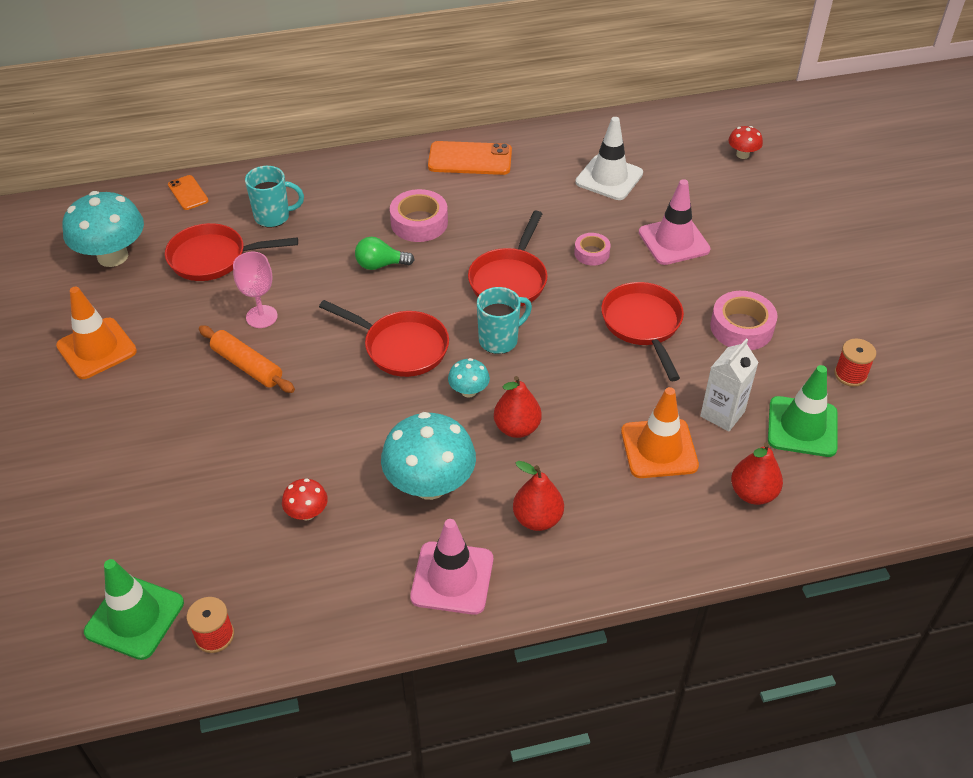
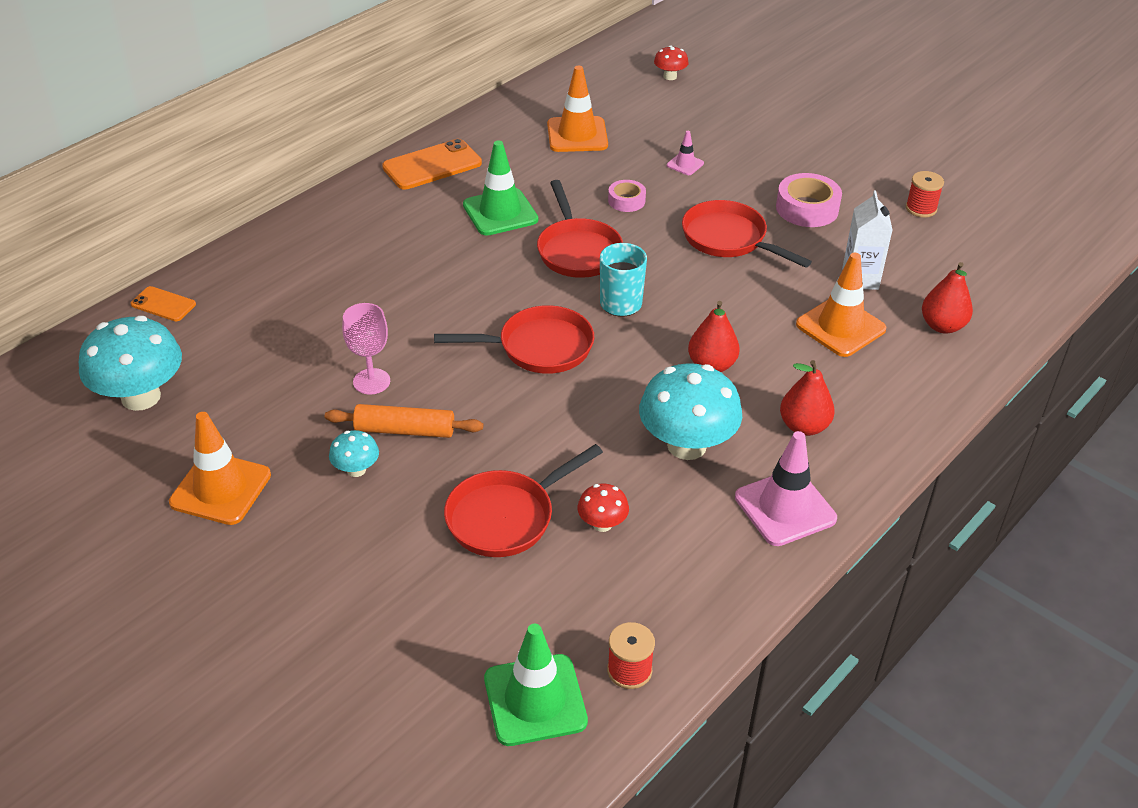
camera: 35 degrees left, 5 degrees down
red pan [165,223,298,281] -> red pan moved to [444,444,603,557]
turquoise mug [245,166,304,228] -> none
green light bulb [355,237,414,270] -> none
pink tape [390,189,448,242] -> none
turquoise mushroom [448,358,490,398] -> turquoise mushroom moved to [329,430,379,477]
white traffic cone [575,117,643,200] -> orange traffic cone [547,66,608,152]
pink traffic cone [639,179,711,265] -> pink traffic cone [667,131,704,175], size x0.49
green traffic cone [768,365,838,457] -> green traffic cone moved to [463,140,538,236]

